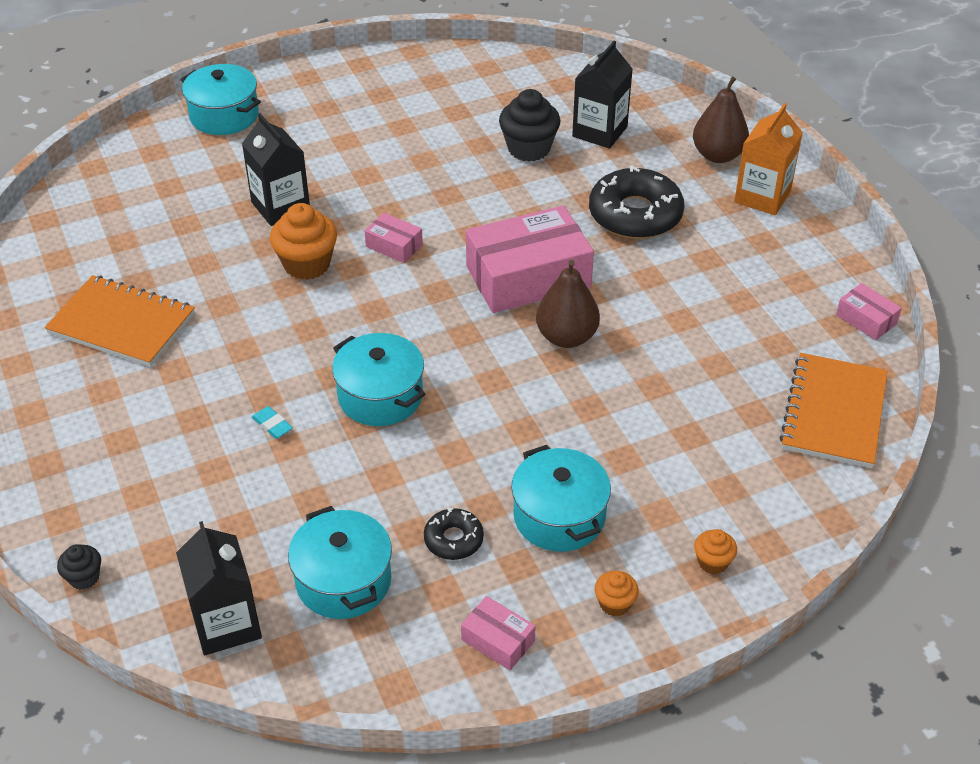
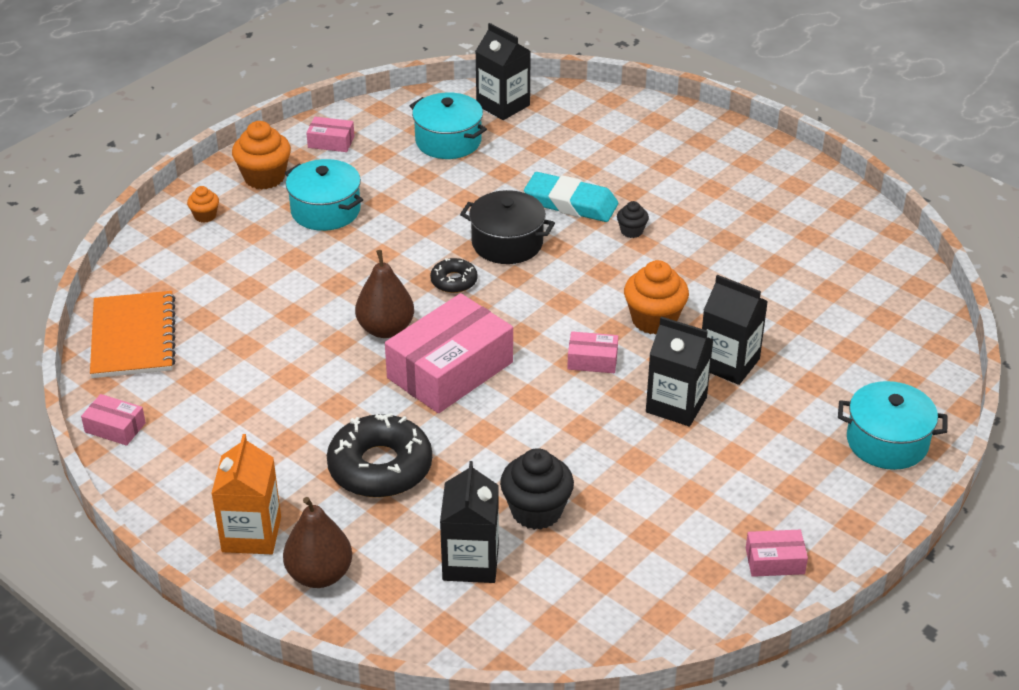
camera: 155 degrees right, 5 degrees down
orange notebook [44,275,195,367] -> none
black cupcake [57,544,101,590] -> black cupcake moved to [617,201,649,238]
turquoise eraser [252,406,293,439] -> turquoise eraser [524,172,618,222], size x2.41
turquoise pot [332,333,425,426] -> black pot [460,190,555,264]
black donut [424,507,484,560] -> black donut moved to [430,258,478,293]
orange cupcake [595,571,639,617] -> orange cupcake [232,121,291,190], size x1.90
none -> black carton [646,317,713,426]
none -> pink box [746,530,808,577]

